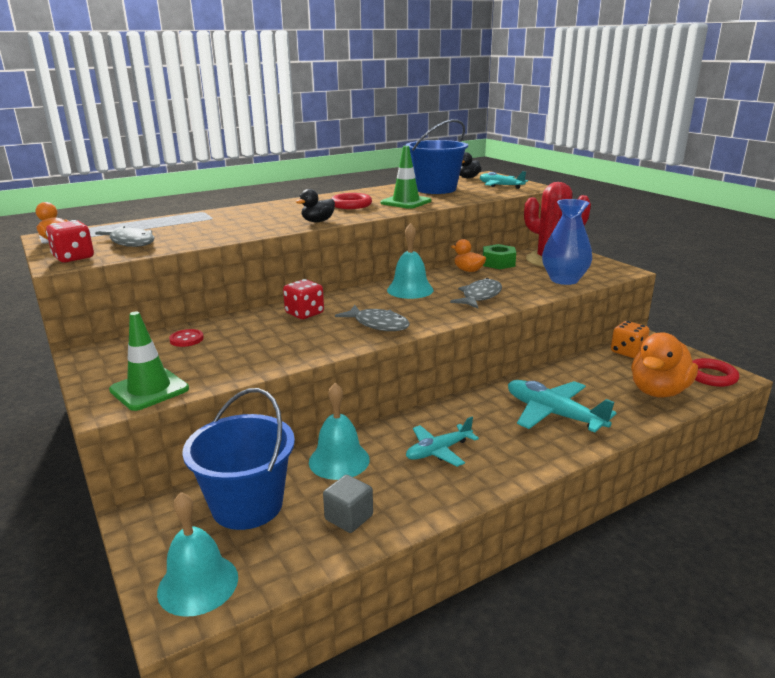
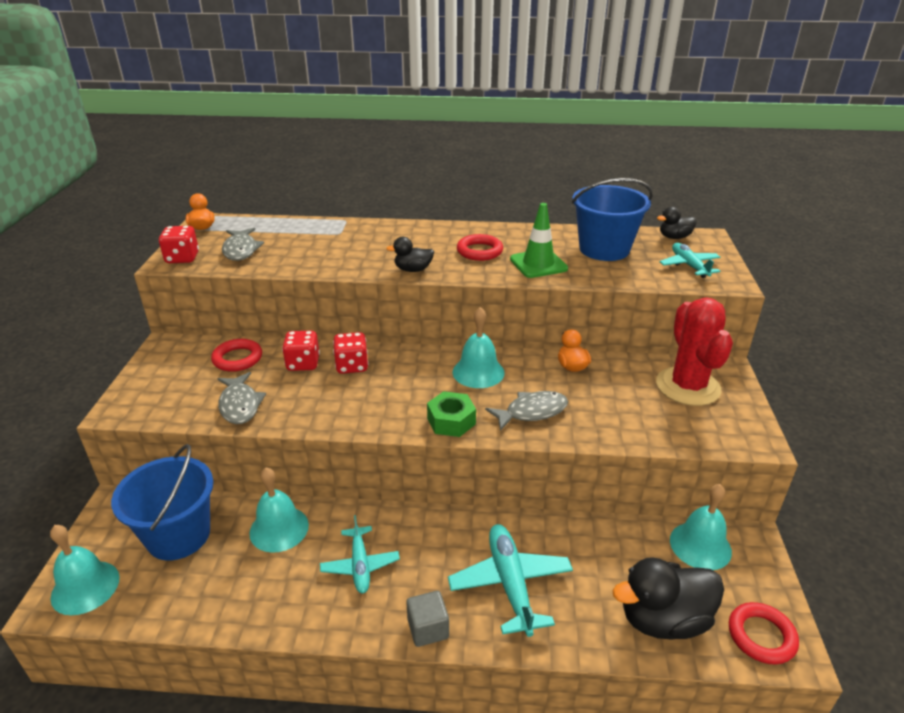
camera: 35 degrees right, 10 degrees up
green traffic cone [109,312,189,411] -> none
red button [169,329,204,347] -> red ring [211,339,262,372]
grey cube [323,475,373,533] -> grey cube moved to [406,591,449,647]
grey fish [335,305,410,331] -> grey fish moved to [217,372,266,424]
turquoise plane [406,417,479,467] -> turquoise plane turned 105 degrees counterclockwise [320,515,400,593]
green nut [483,244,516,269] -> green nut moved to [427,391,476,437]
blue vase [542,199,592,285] -> none
orange dice [611,321,650,358] -> turquoise bell [670,484,732,570]
orange duck [631,332,698,398] -> black duck [612,557,724,640]
none -> red dice [282,331,320,371]

